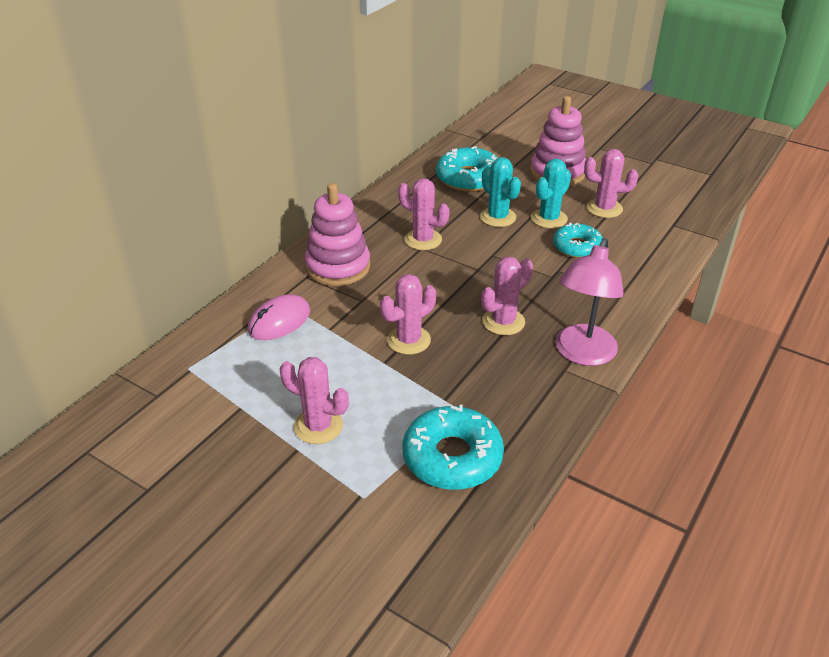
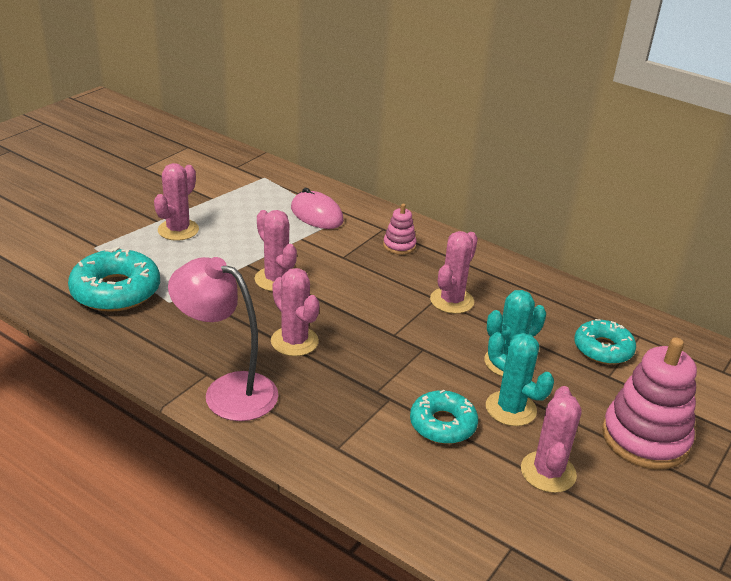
camera: 90 degrees right, 5 degrees down
pink stacking toy [305,183,370,286] -> pink stacking toy [383,204,417,255], size x0.50
turquoise donut [436,146,498,192] -> turquoise donut [574,319,636,364], size x0.66

